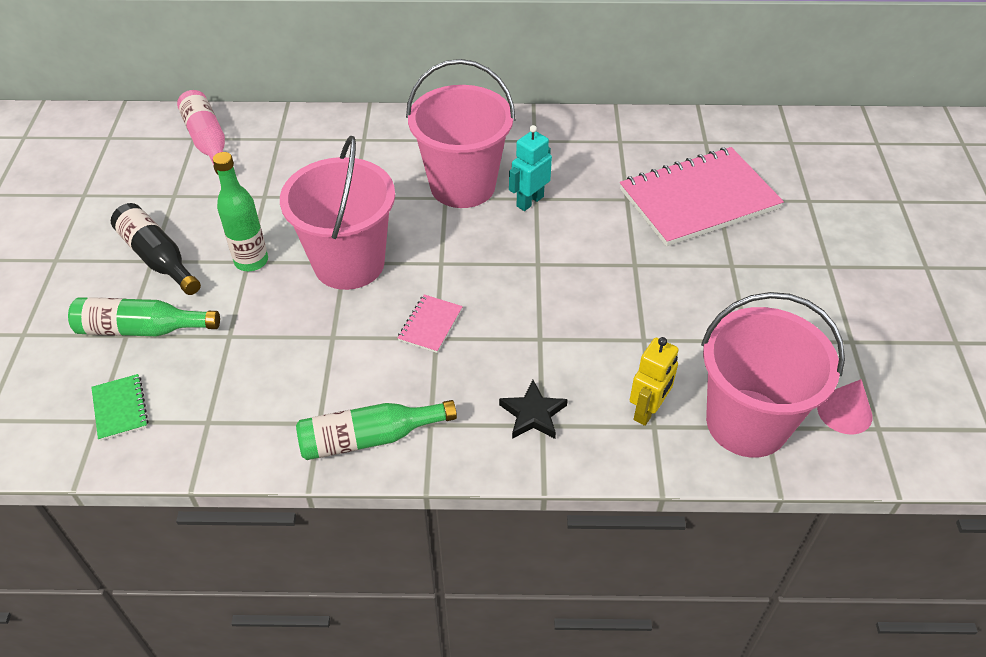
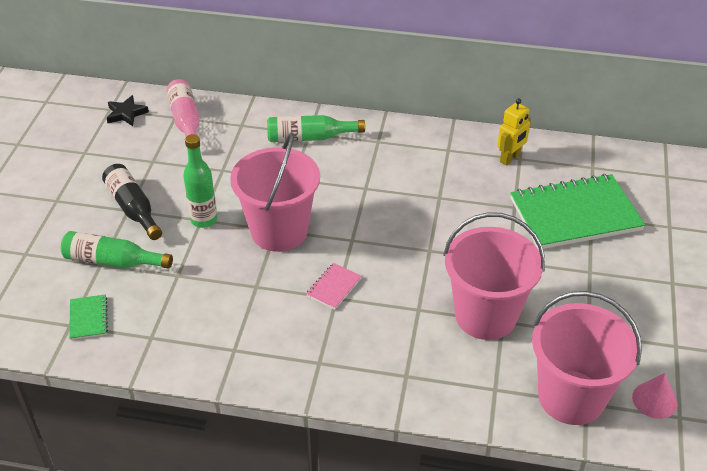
camera: 10 degrees right, 5 degrees down
green bottle [296,400,457,460] -> green bottle moved to [267,115,365,142]
pink bucket [406,59,515,208] -> pink bucket moved to [443,212,545,340]
black star [499,380,568,439] -> black star moved to [107,95,149,126]
turquoise robot [509,125,552,211] -> none
pink notebook [620,147,784,247] -> green notebook [510,174,645,250]
yellow robot [630,337,678,426] -> yellow robot moved to [497,98,531,166]

